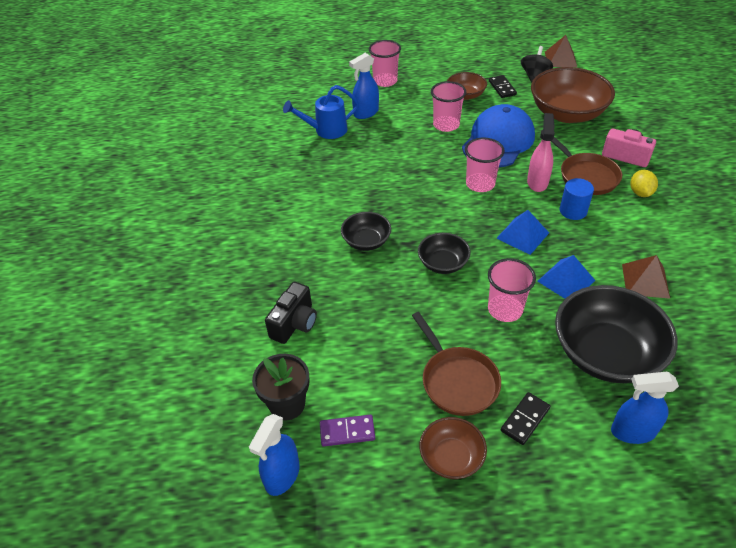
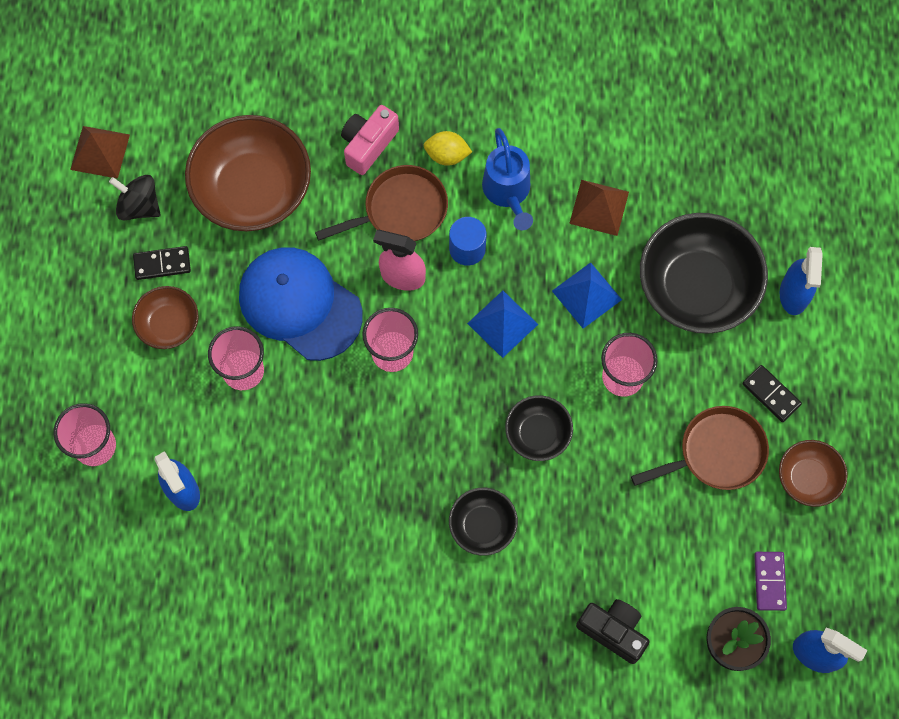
camera: 85 degrees left, 25 degrees up
blue watering can [283,85,359,139] -> blue watering can moved to [482,128,533,230]

